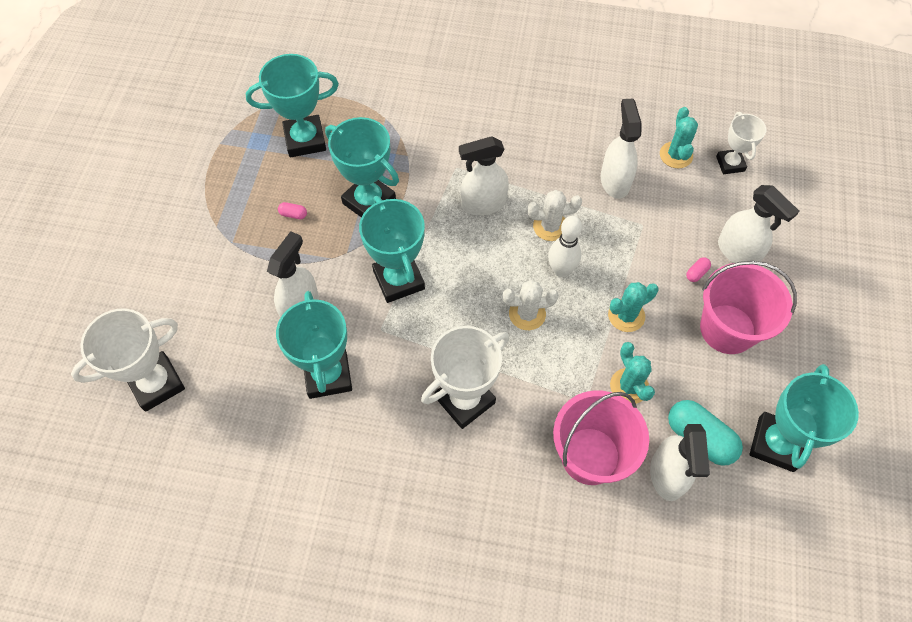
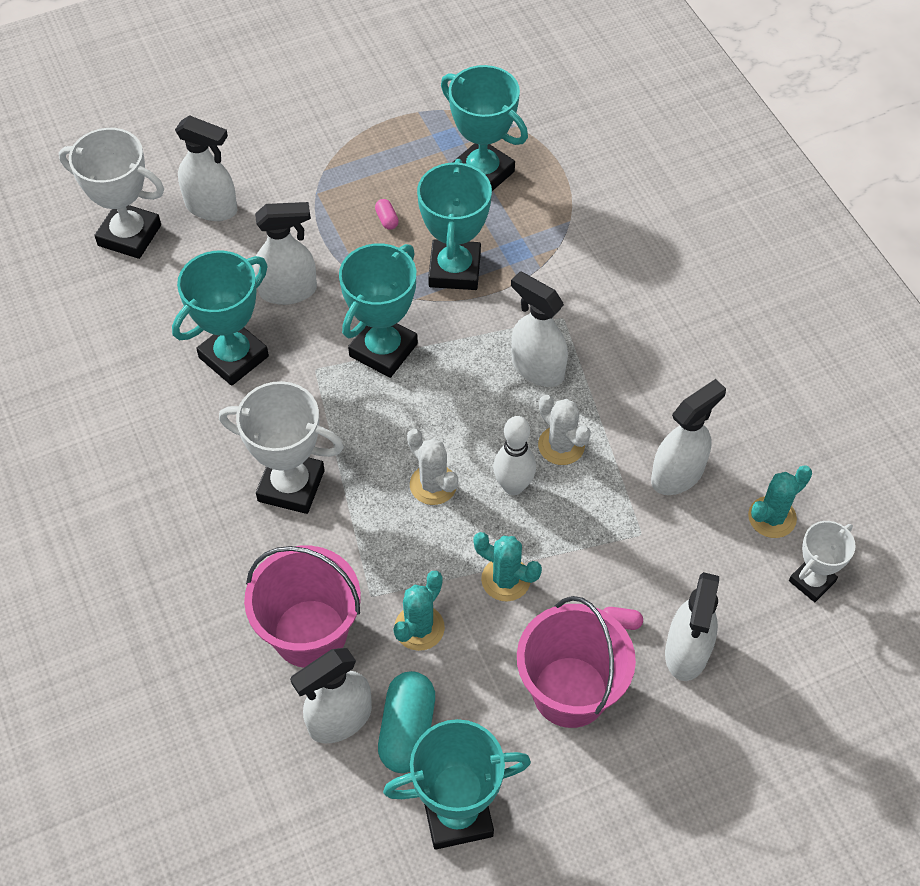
camera: 55 degrees right, 5 degrees down
none -> white spray bottle [175,115,237,221]

